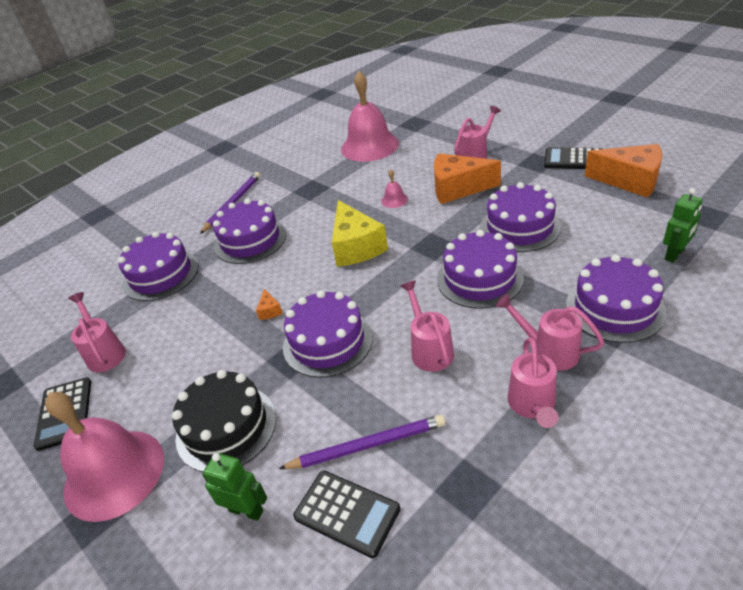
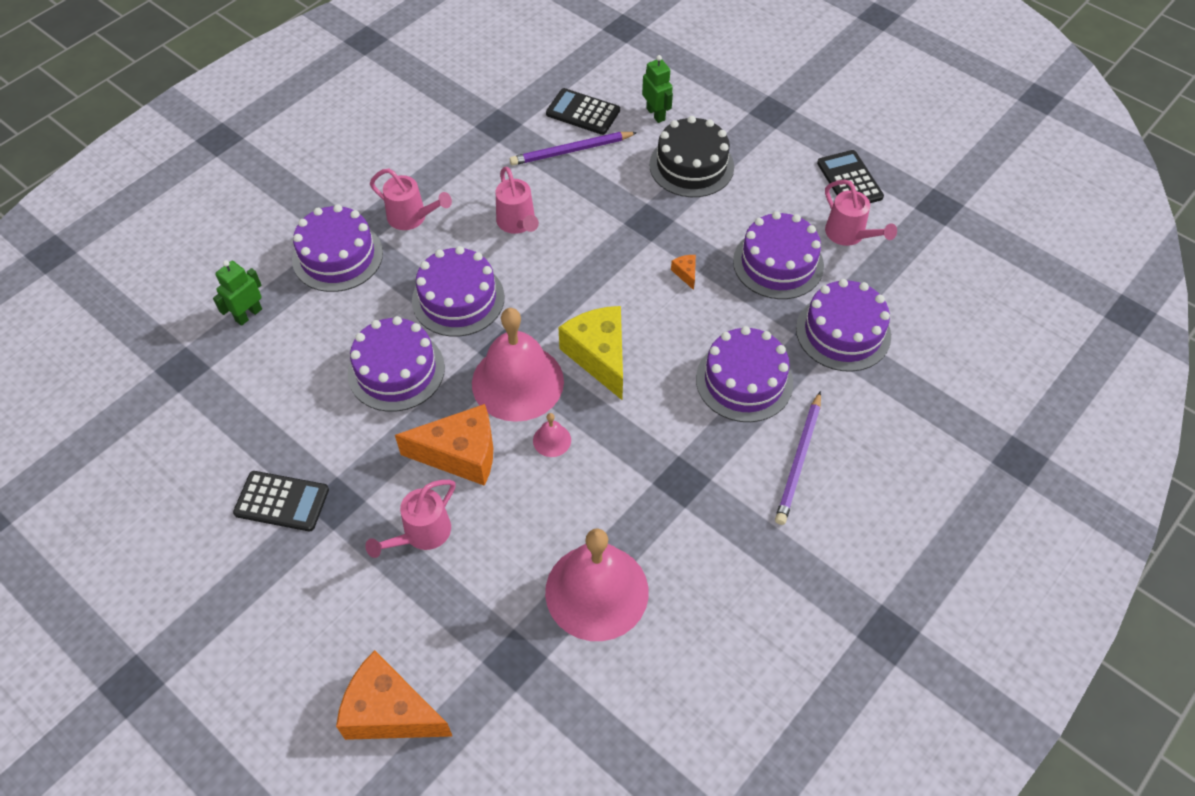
camera: 170 degrees right, 15 degrees up
pink bell [45,392,164,522] -> pink bell moved to [472,308,564,422]
green robot [202,453,267,521] -> green robot turned 135 degrees counterclockwise [642,55,673,123]
purple cake [283,290,373,378] -> purple cake moved to [733,211,824,299]
pink watering can [508,338,558,428] -> none
orange cheese [585,144,662,198] -> orange cheese moved to [336,650,452,740]

